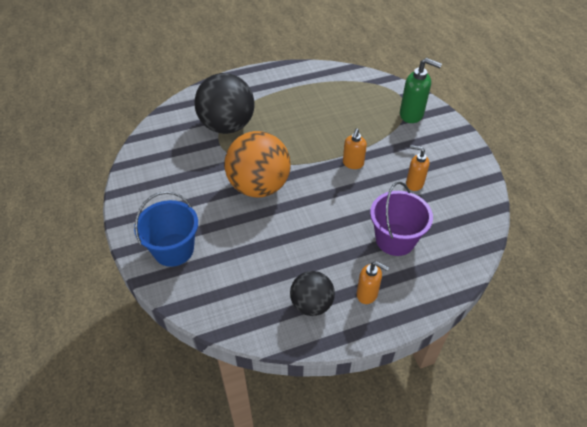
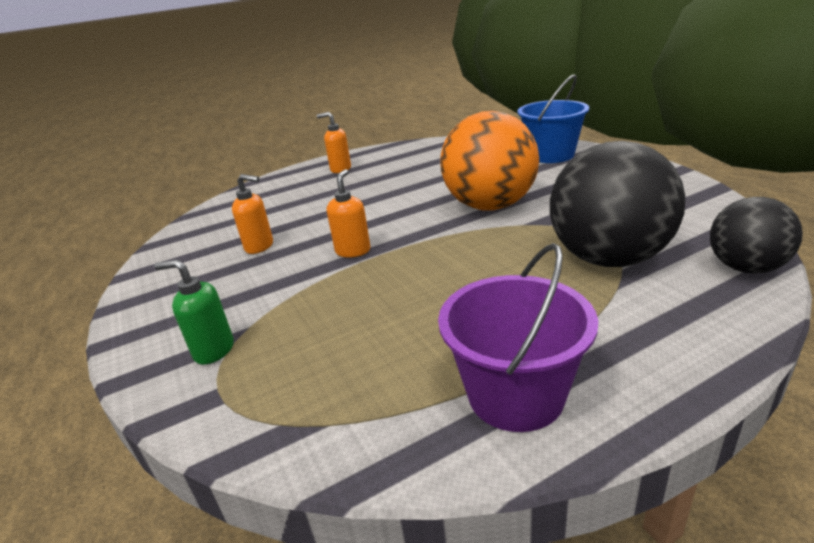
camera: 175 degrees right, 20 degrees down
black ball [290,271,335,316] -> black ball moved to [710,197,803,274]
purple bucket [370,182,433,256] -> purple bucket moved to [438,243,598,432]
green soap dispenser [400,58,442,123] -> green soap dispenser [154,259,234,365], size x0.66

